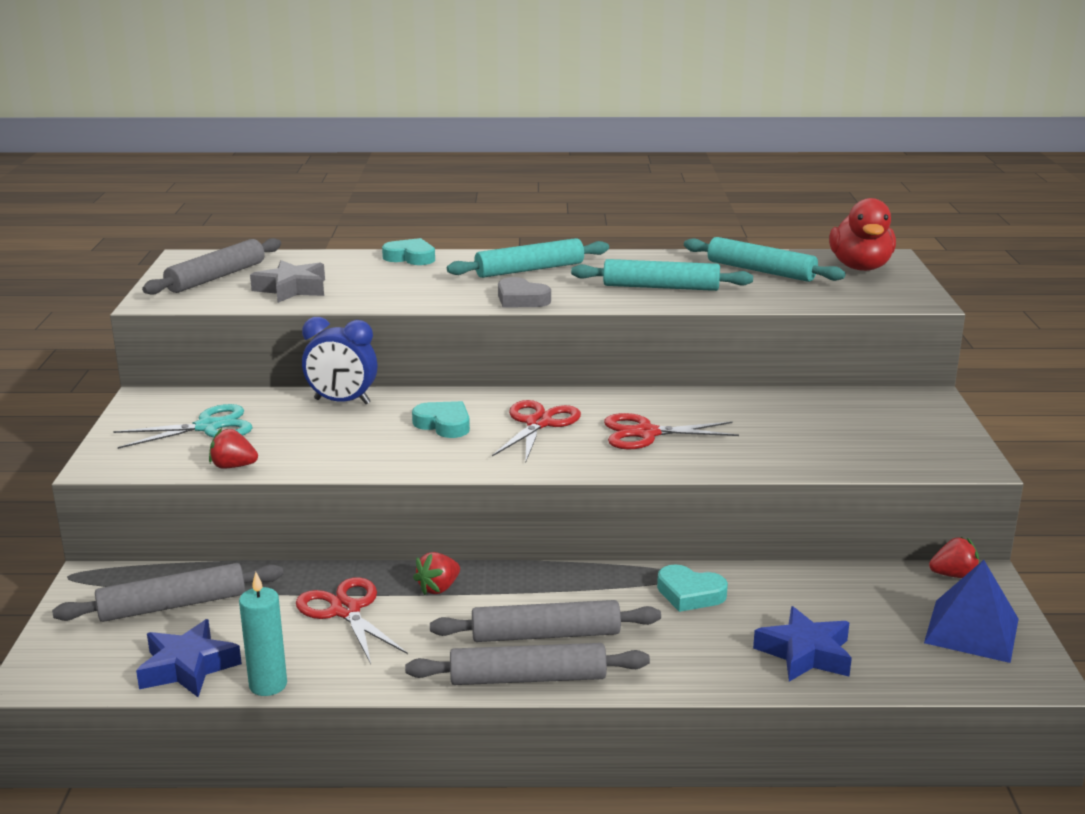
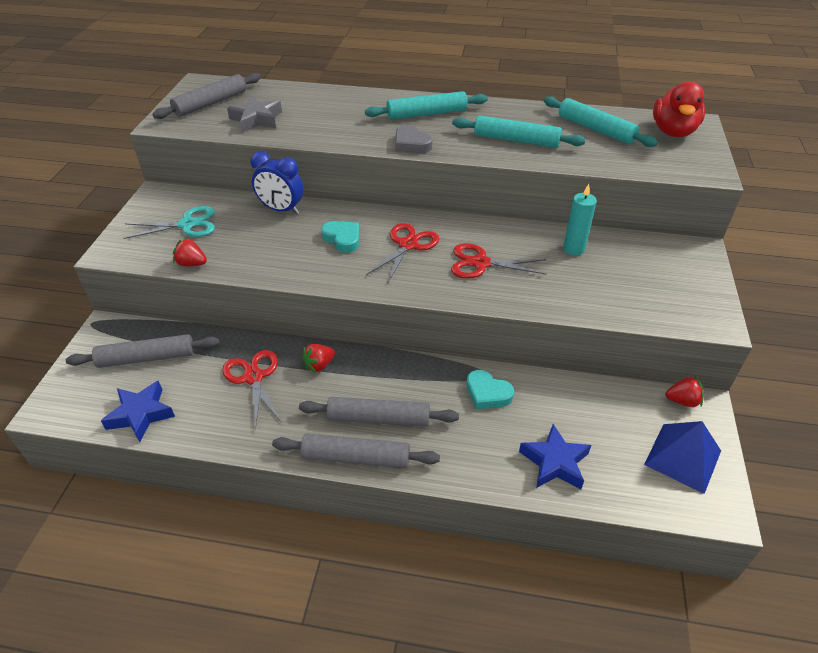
camera: 10 degrees right, 20 degrees up
turquoise candle [239,572,287,696] -> turquoise candle moved to [563,184,597,256]
turquoise heart [382,238,435,265] -> none

